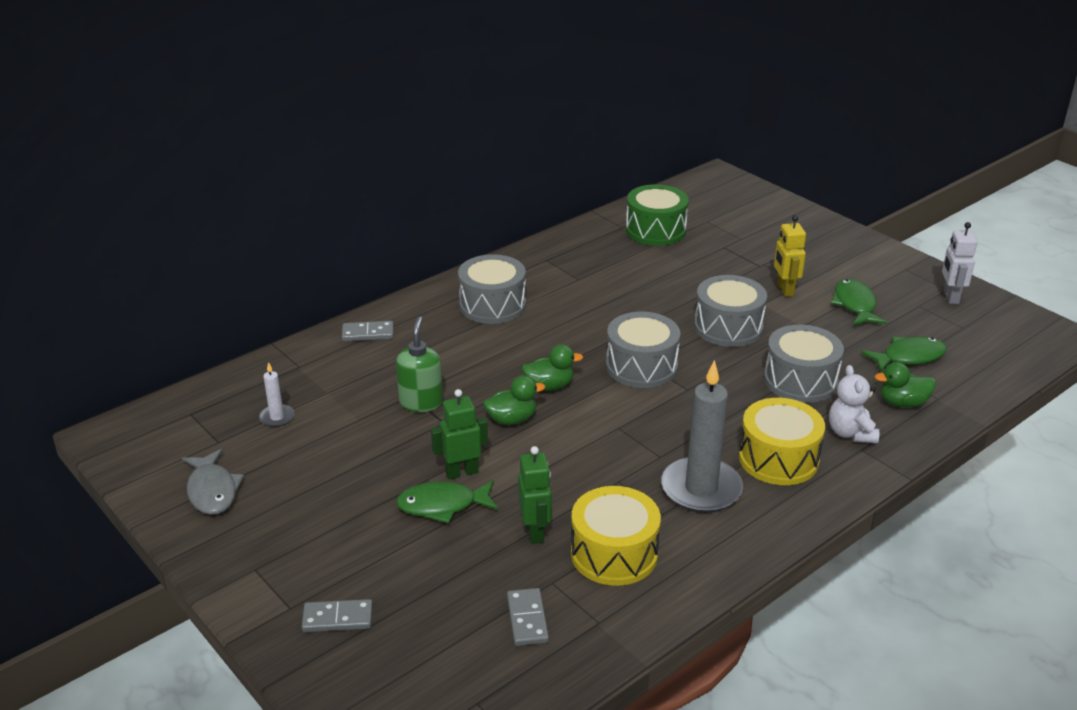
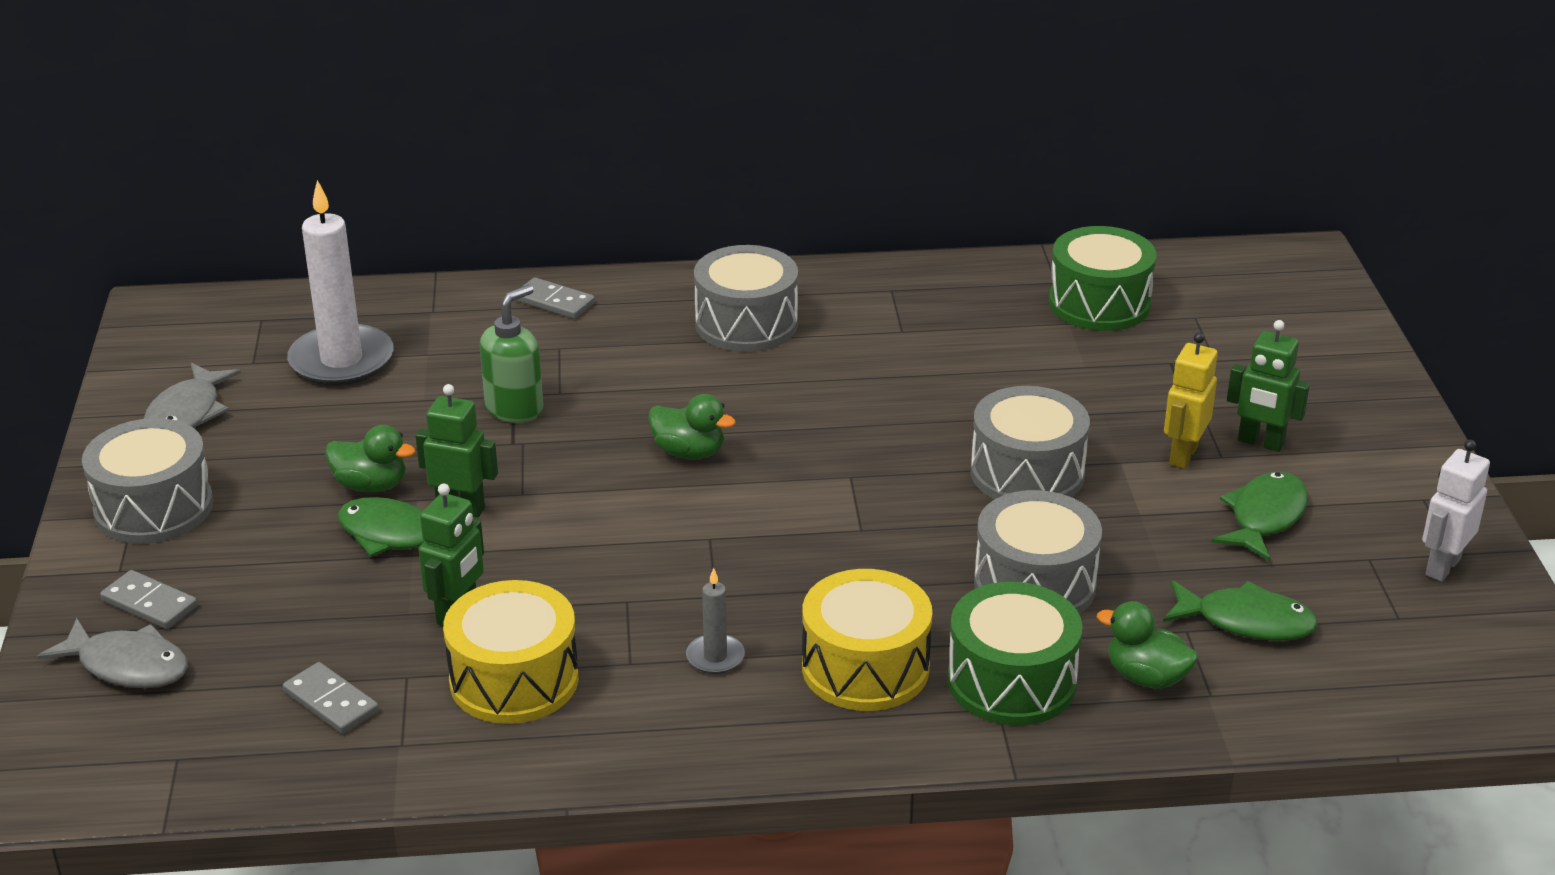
camera: 35 degrees right, 0 degrees up
white candle [259,362,295,427] -> white candle [287,180,394,386], size x2.15
green duck [483,375,545,425] -> green duck moved to [325,425,416,492]
grey domino [507,588,549,646] -> grey domino turned 75 degrees counterclockwise [283,662,379,734]
grey drum [606,312,680,388] -> grey drum moved to [82,418,213,544]
grey candle [661,360,743,513] -> grey candle [686,568,745,674], size x0.47
white teddy bear [829,365,879,443] -> green drum [947,582,1083,725]
none -> grey fish [37,618,188,688]
none -> green robot [1227,320,1310,452]

